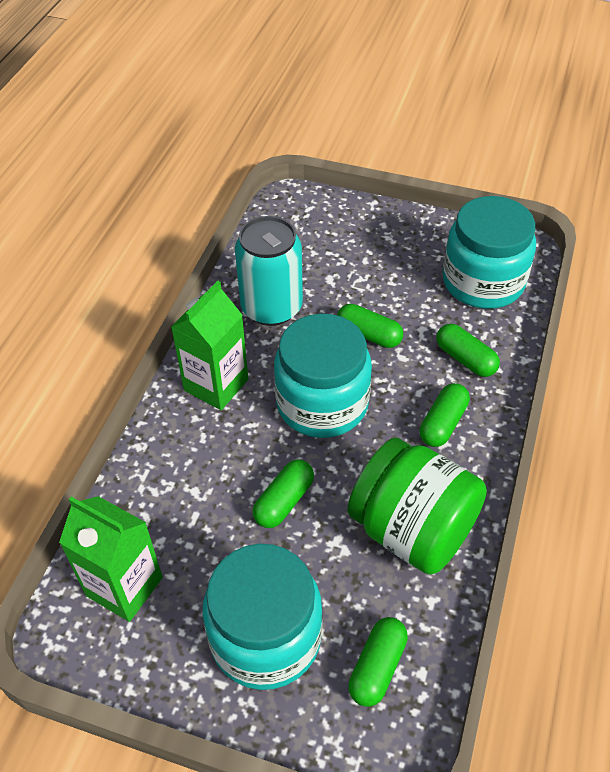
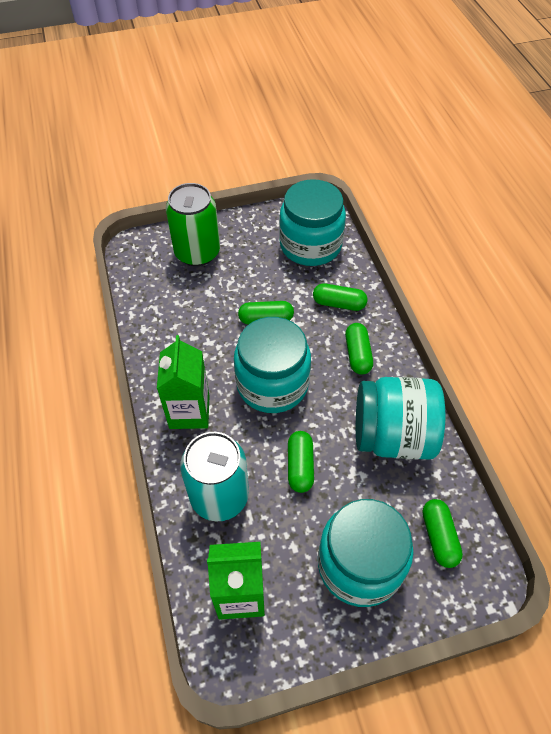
camera: 35 degrees left, 5 degrees up
turquoise can [235,216,303,326] -> turquoise can moved to [180,432,249,521]
green jar [348,437,487,575] -> turquoise jar [356,377,445,460]
none -> green can [166,183,220,266]

